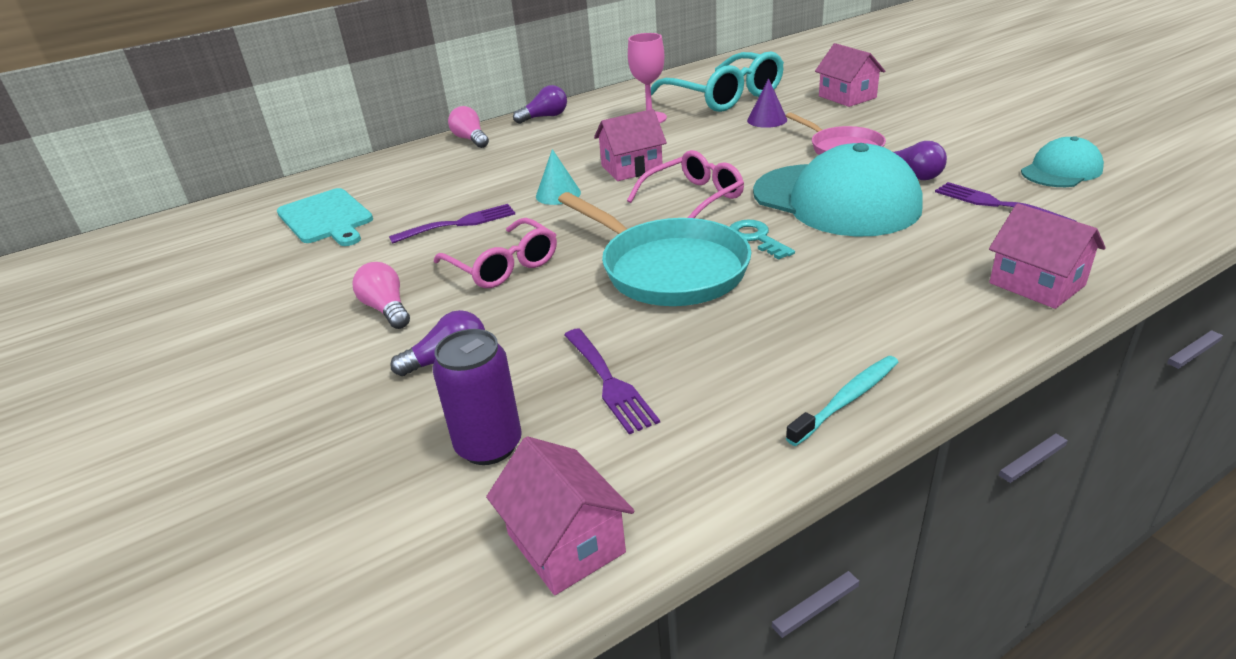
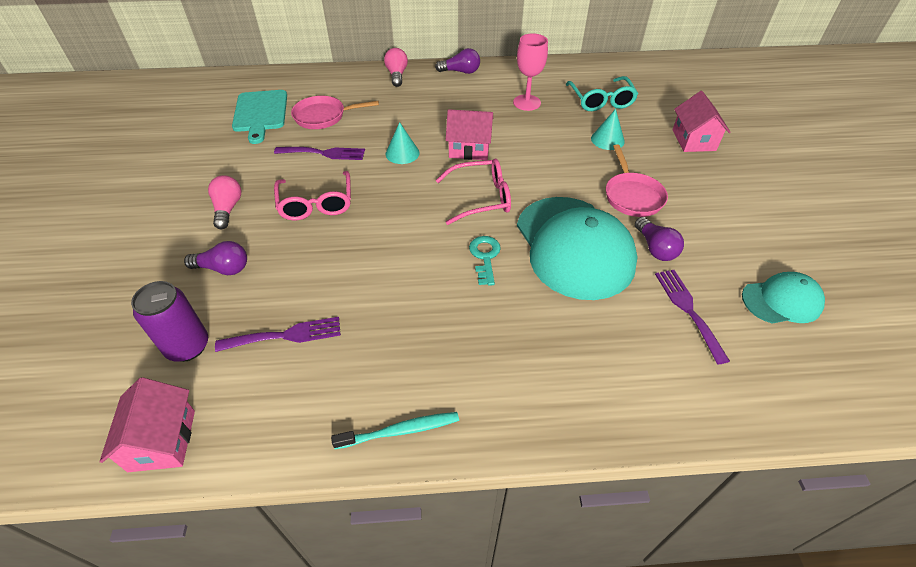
camera: 25 degrees right, 15 degrees up
turquoise pan [558,192,752,306] -> none
purple fork [564,328,660,434] -> purple fork turned 105 degrees counterclockwise [215,317,341,352]
turquoise glasses [651,51,784,112] -> turquoise glasses [566,76,638,111], size x0.66
purple cone [747,78,787,128] -> turquoise cone [591,109,625,150]
pink house [989,203,1106,309] -> none
none -> pink pan [291,96,379,129]

